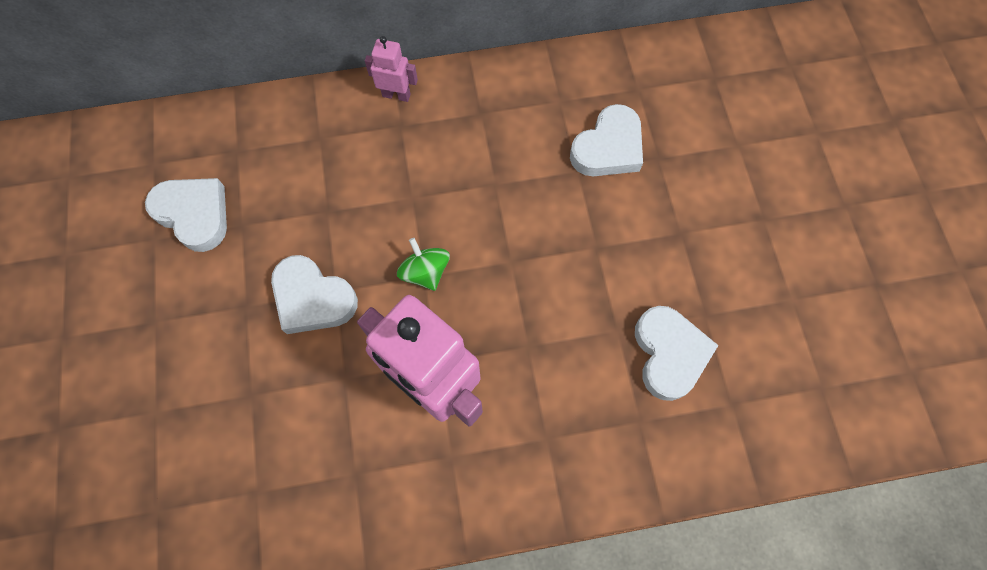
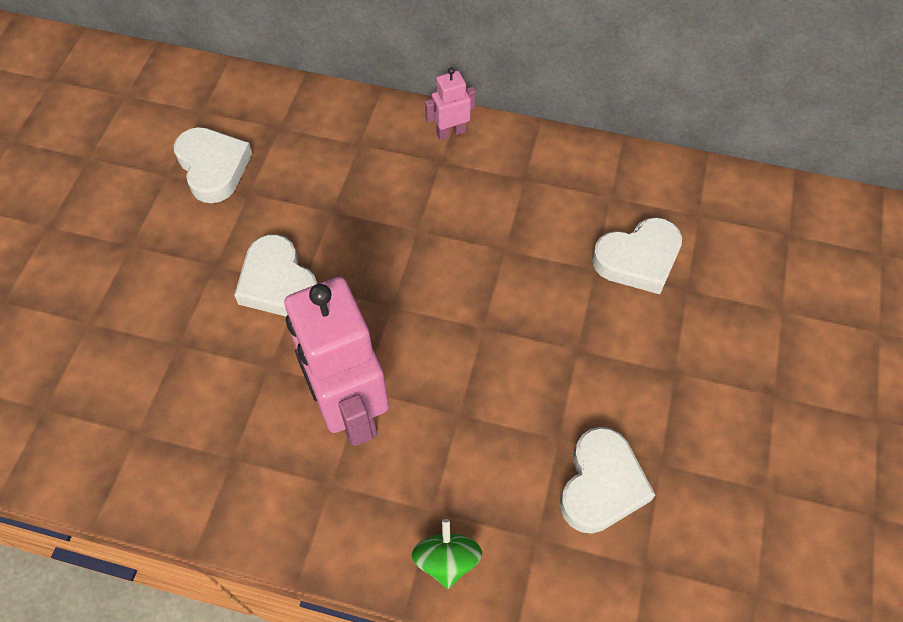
camera: 25 degrees right, 10 degrees down
pink robot [365,36,418,102] -> pink robot turned 60 degrees counterclockwise [425,67,476,140]
green spinning top [397,238,450,291] -> green spinning top moved to [412,519,482,589]

